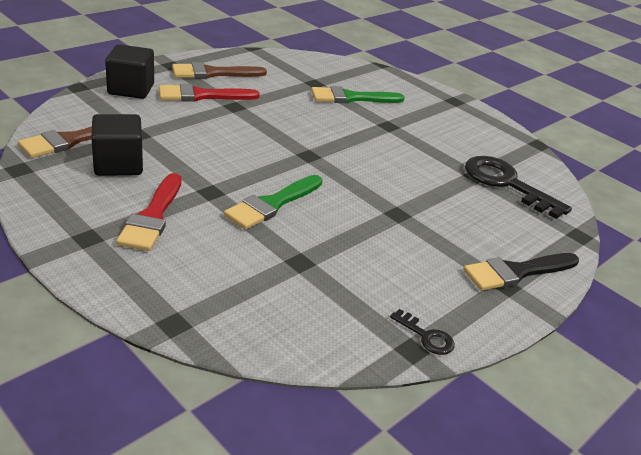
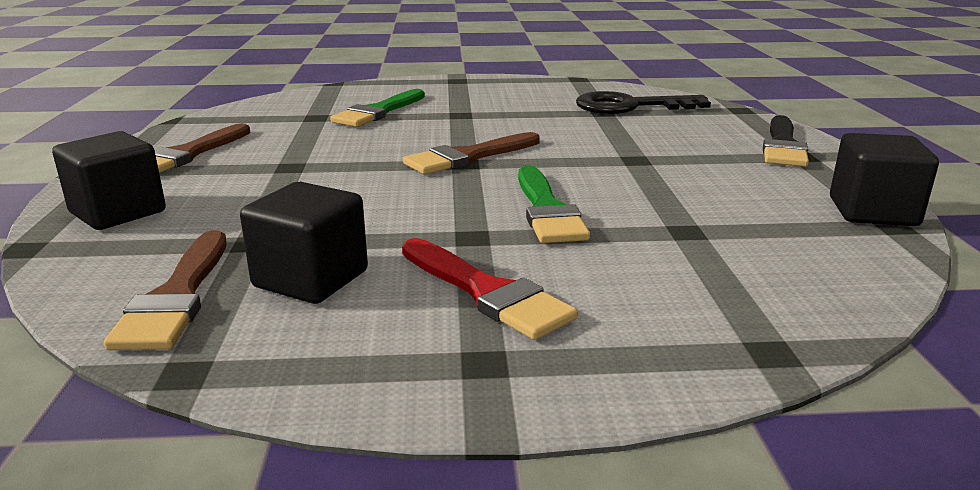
camera: 45 degrees left, 10 degrees down
red brush [159,84,260,102] -> none
black key [390,309,455,355] -> black cube [830,133,939,226]
none -> brown brush [403,132,540,174]

